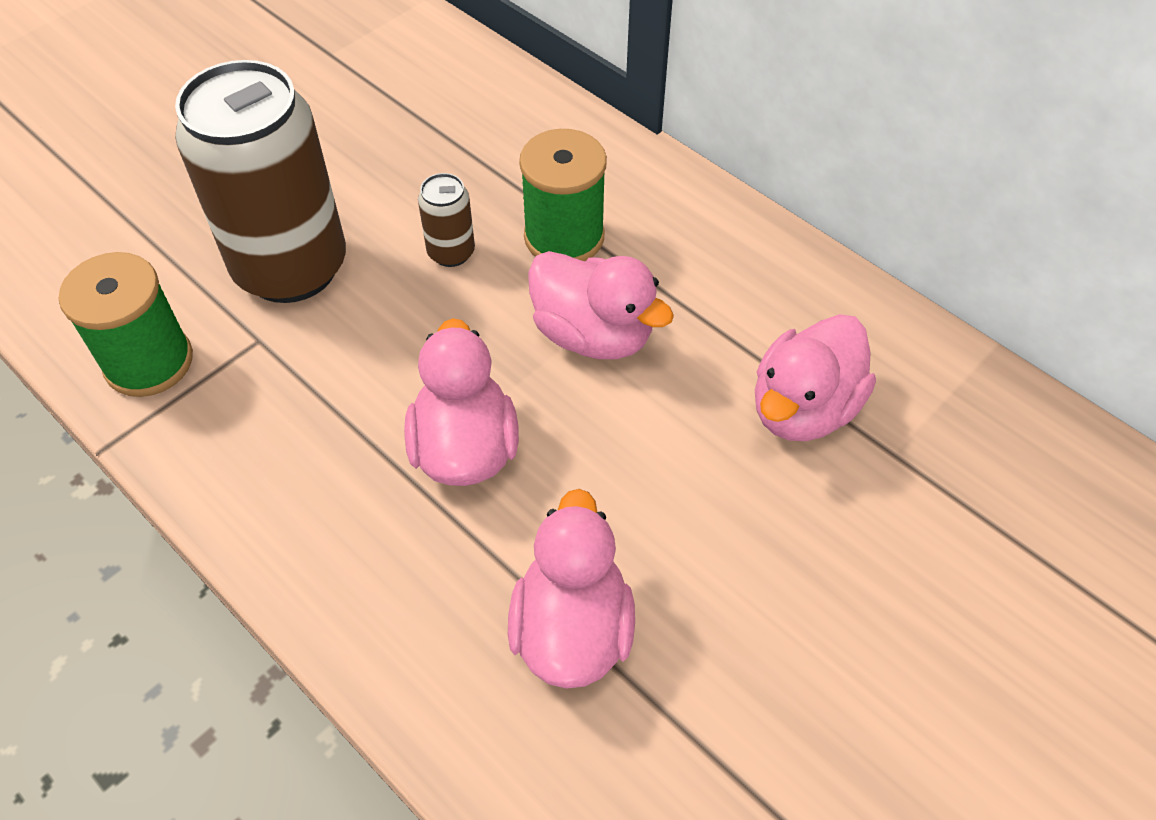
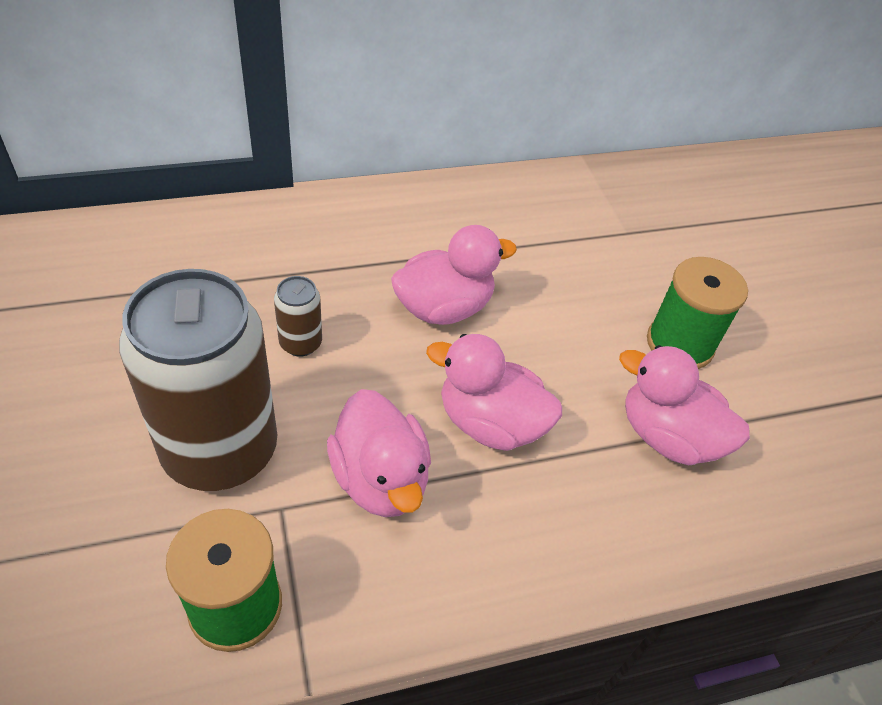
camera: 65 degrees left, 5 degrees down
green spool [519,129,607,261] -> green spool moved to [647,257,748,369]
pink duck [755,314,876,441] -> pink duck moved to [327,389,431,517]

